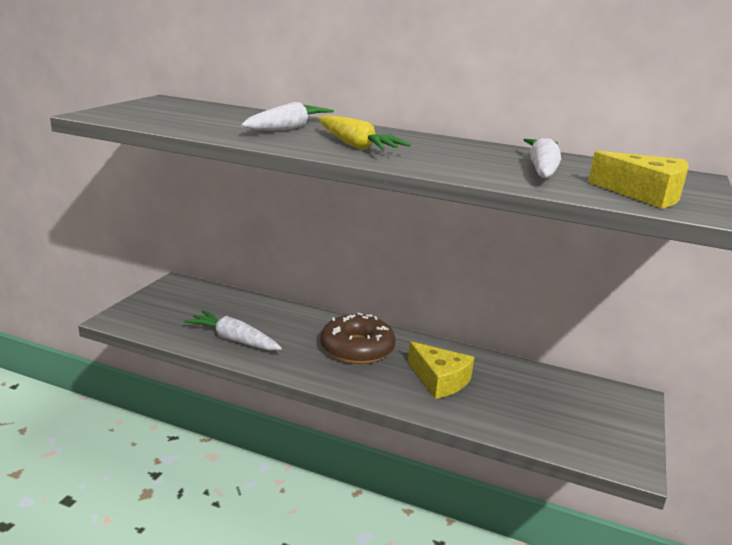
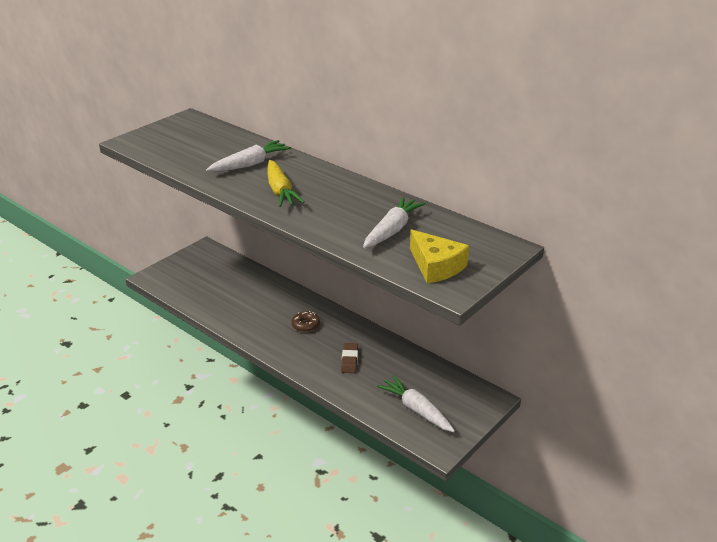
camera: 20 degrees right, 10 degrees up
white carrot [184,310,282,351] -> white carrot moved to [376,375,455,432]
brown donut [320,312,396,364] -> brown donut [292,311,320,332], size x0.50
yellow cheese [408,341,474,399] -> brown eraser [341,343,358,373]

